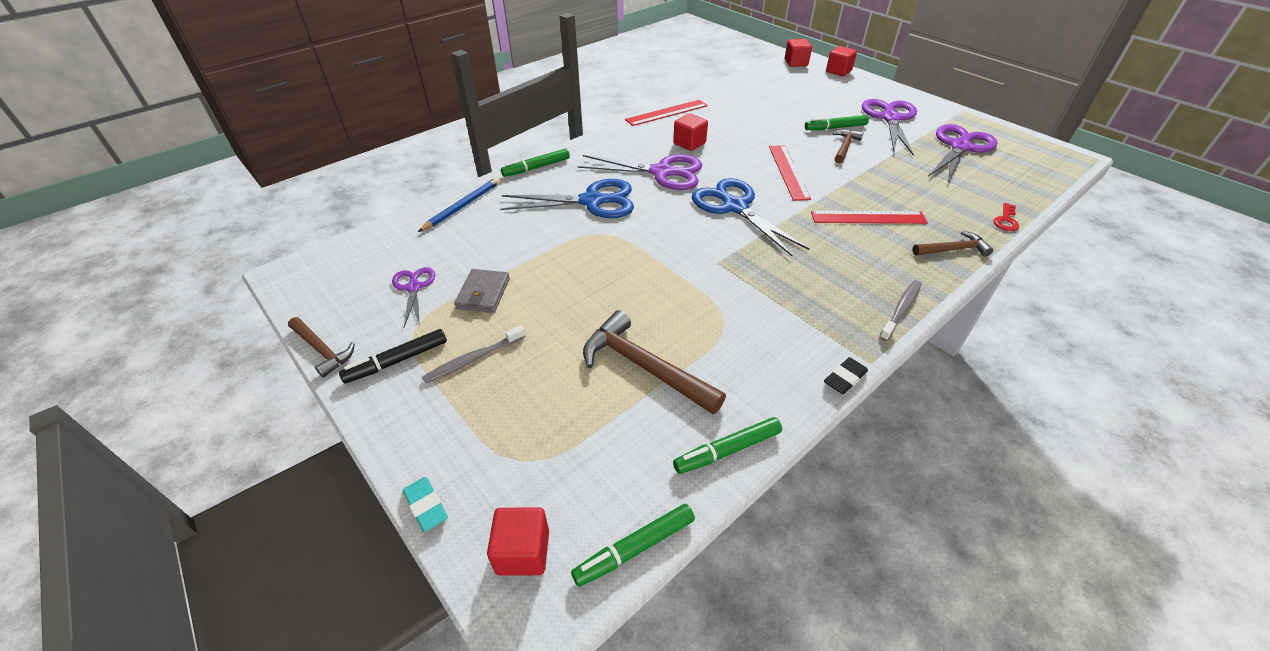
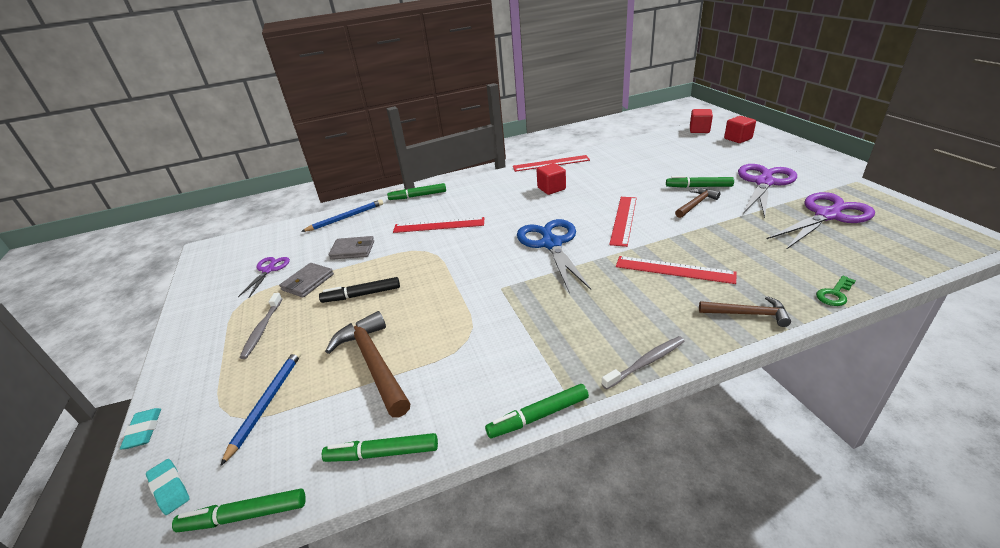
camera: 25 degrees right, 10 degrees down
brown hammer [288,317,355,377] -> none
black marker [339,329,447,383] -> black marker moved to [319,277,400,303]
grey toothbrush [422,325,526,384] -> grey toothbrush turned 75 degrees counterclockwise [240,293,282,359]
red cube [487,508,549,576] -> turquoise eraser [146,459,190,515]
blue scissors [500,179,634,218] -> red ruler [393,217,484,233]
purple scissors [578,154,702,190] -> none
black eraser [824,357,868,394] -> green marker [485,384,589,439]
red key [994,203,1019,231] -> green key [816,276,856,306]
none -> blue pencil [220,350,301,466]
none -> grey wallet [329,236,374,260]

